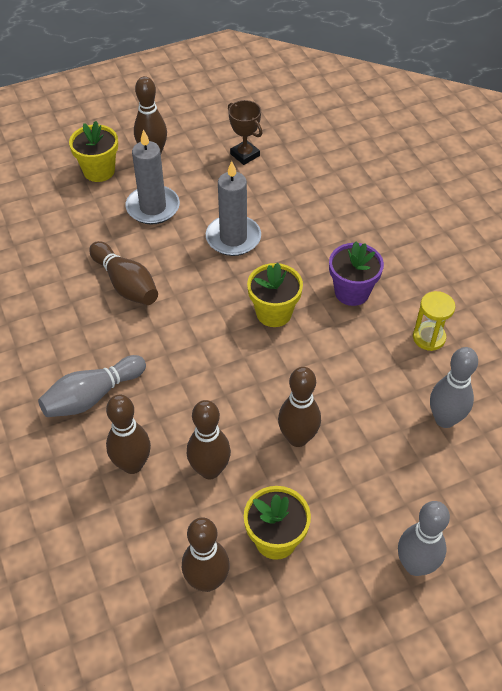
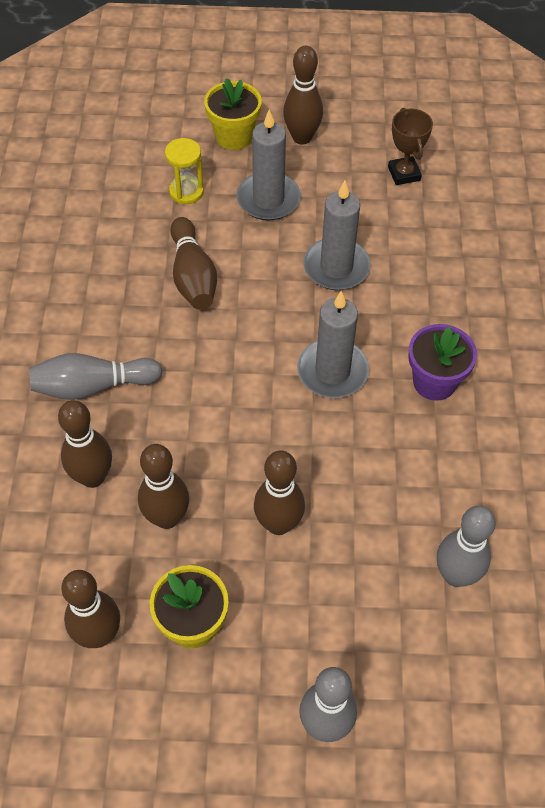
camera: 25 degrees right, 5 degrees up
yellow flower pot [247,263,303,327] -> grey candle [297,291,369,398]
yellow hourglass [413,291,455,351] -> yellow hourglass moved to [165,138,204,204]

